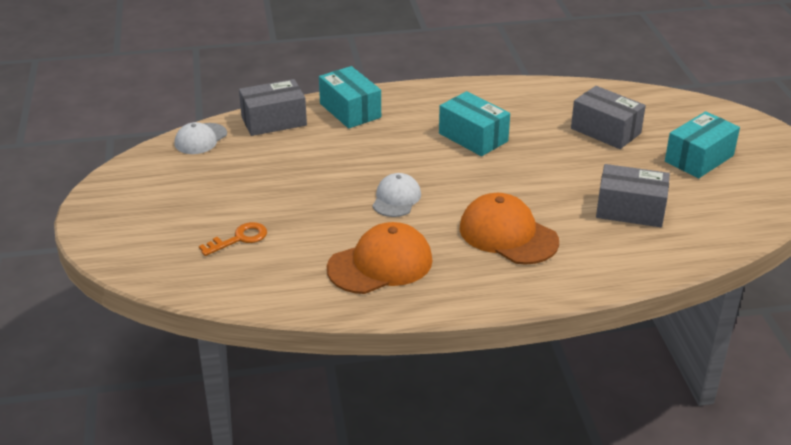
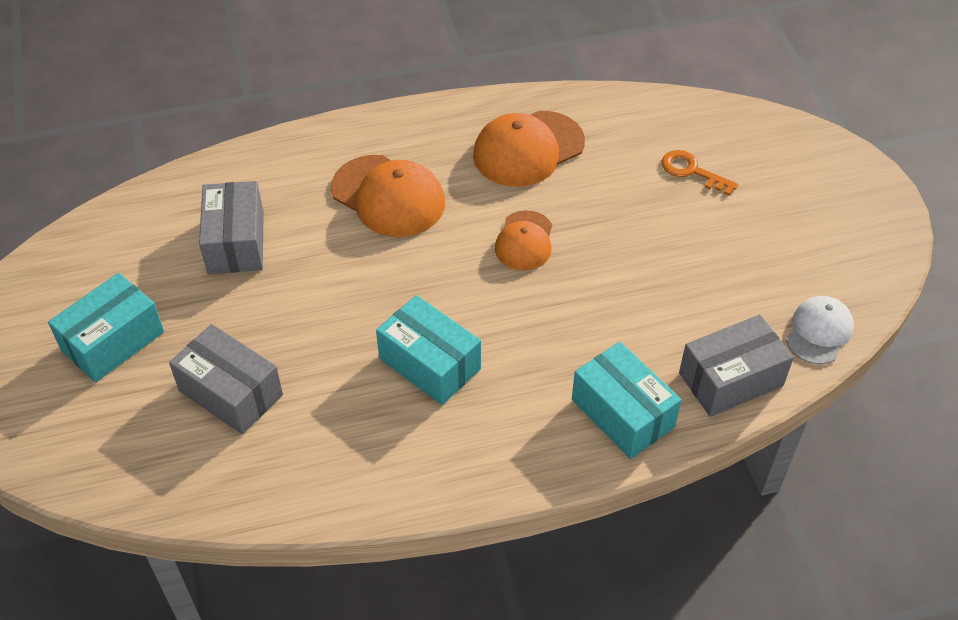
camera: 175 degrees right, 15 degrees up
orange key [199,222,267,256] -> orange key turned 75 degrees clockwise [662,150,738,196]
white cap [372,173,421,217] -> orange cap [495,211,552,270]
grey box [596,164,670,227] -> grey box turned 75 degrees clockwise [199,181,264,274]

